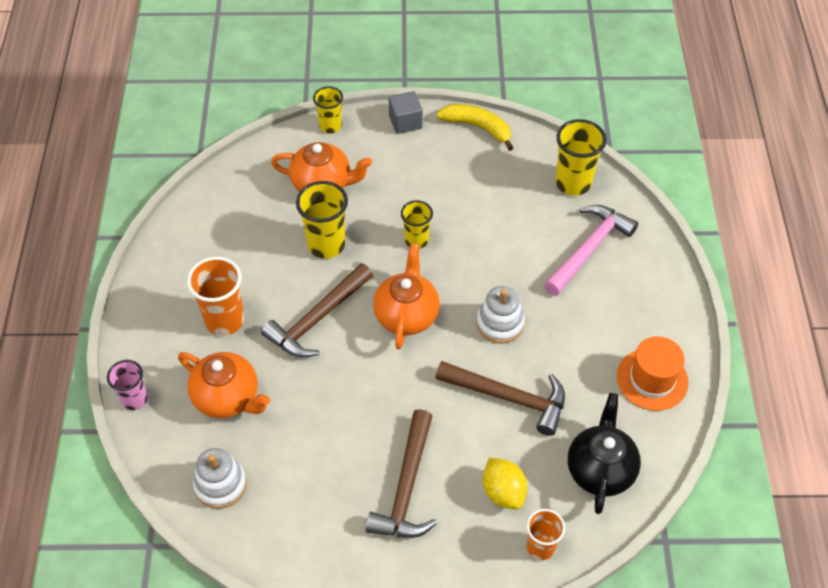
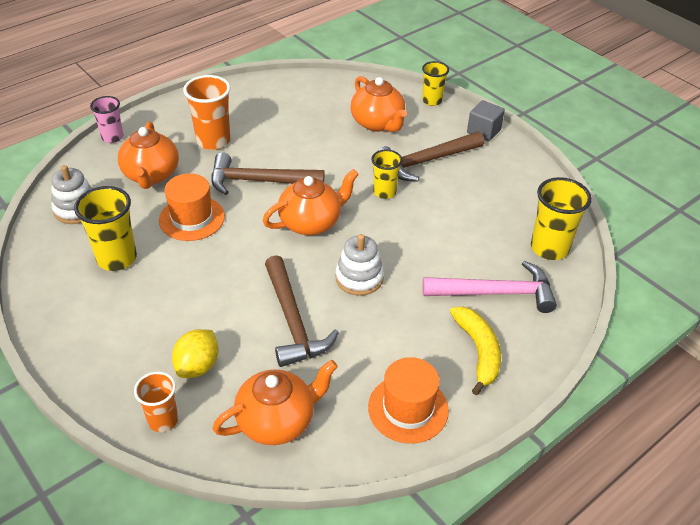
camera: 50 degrees right, 10 degrees down
yellow cup [296,181,348,259] -> yellow cup moved to [74,186,137,271]
brown hammer [366,409,437,538] -> brown hammer moved to [378,131,484,182]
yellow banana [436,104,513,151] -> yellow banana moved to [450,307,501,395]
black teapot [568,393,641,514] -> orange teapot [212,360,338,445]
none -> orange hat [159,173,225,241]

